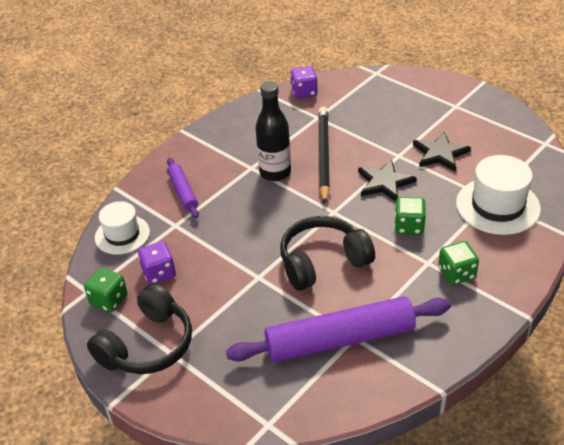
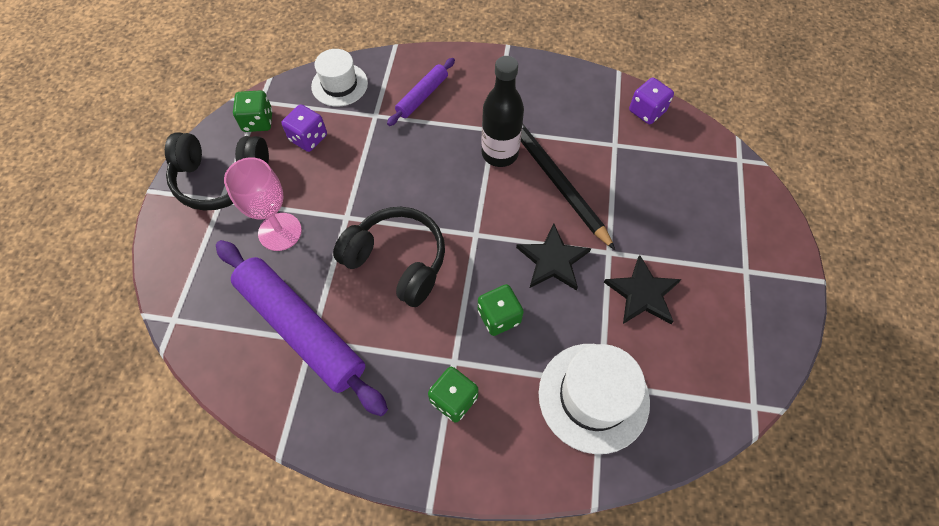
camera: 55 degrees right, 20 degrees up
black pencil [318,107,330,204] -> black pencil turned 90 degrees counterclockwise [521,123,615,250]
none -> pink goblet [224,157,302,251]

